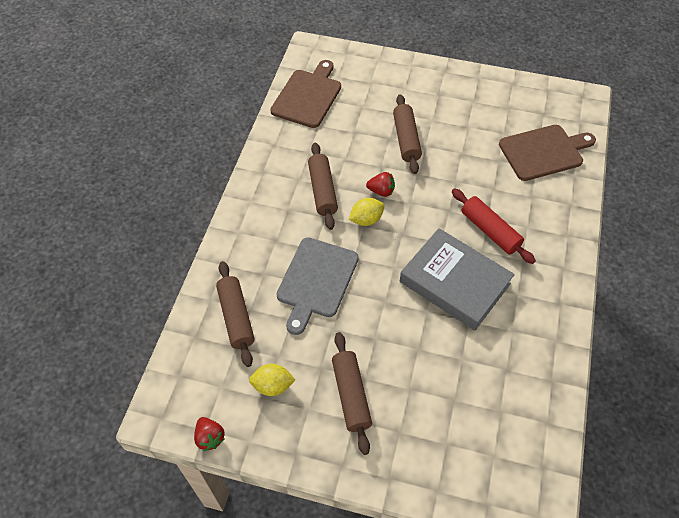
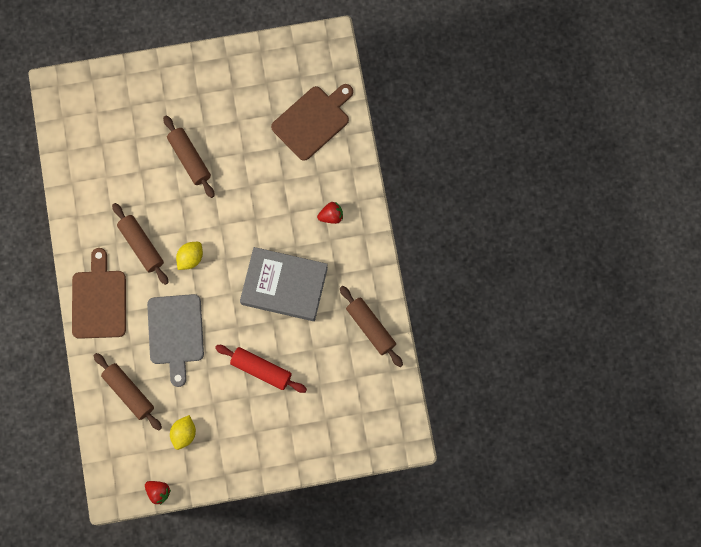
camera: 25 degrees left, 20 degrees up
yellow lemon [249,364,296,396] -> yellow lemon turned 45 degrees counterclockwise [170,415,196,450]
brown cutting board [270,60,341,128] -> brown cutting board moved to [72,248,126,339]
brown rolling pin [332,332,372,455] -> brown rolling pin moved to [340,286,403,367]
red strawberry [366,172,395,197] -> red strawberry moved to [317,202,343,224]
red rolling pin [452,188,536,264] -> red rolling pin moved to [215,345,307,393]

